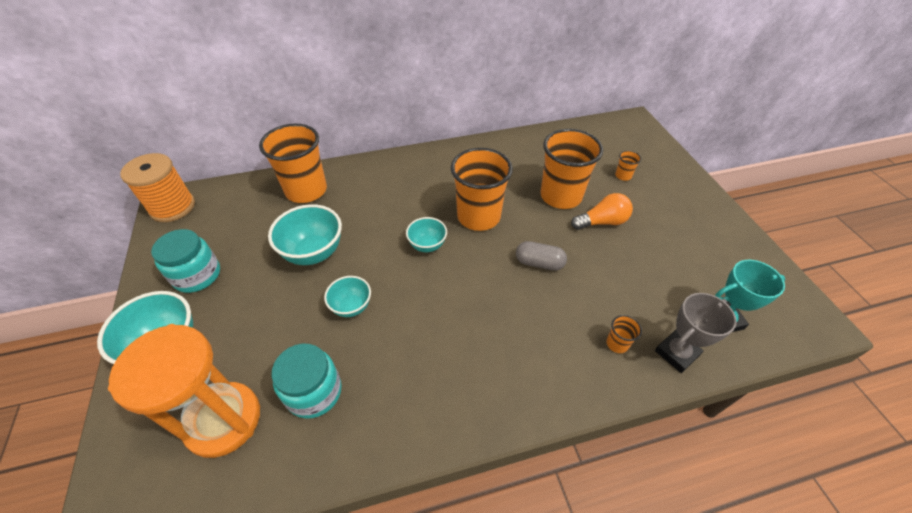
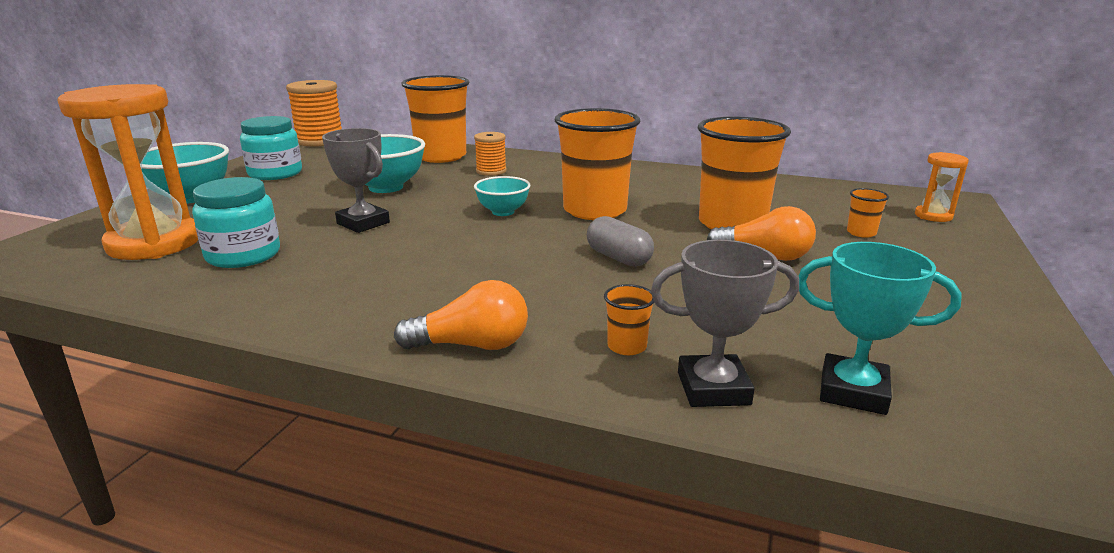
camera: 35 degrees right, 25 degrees down
turquoise bowl [324,276,371,317] -> grey trophy [322,128,390,233]
none -> orange light bulb [394,280,528,350]
none -> orange spool [474,132,507,176]
none -> orange hourglass [915,152,969,222]

